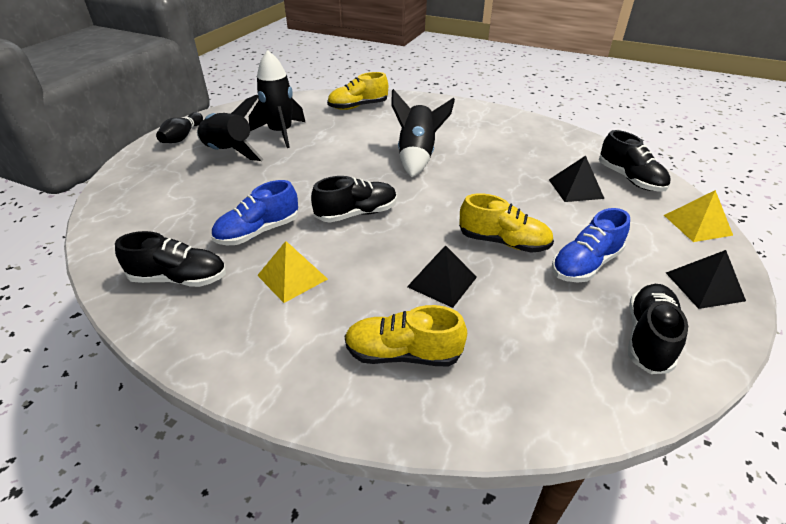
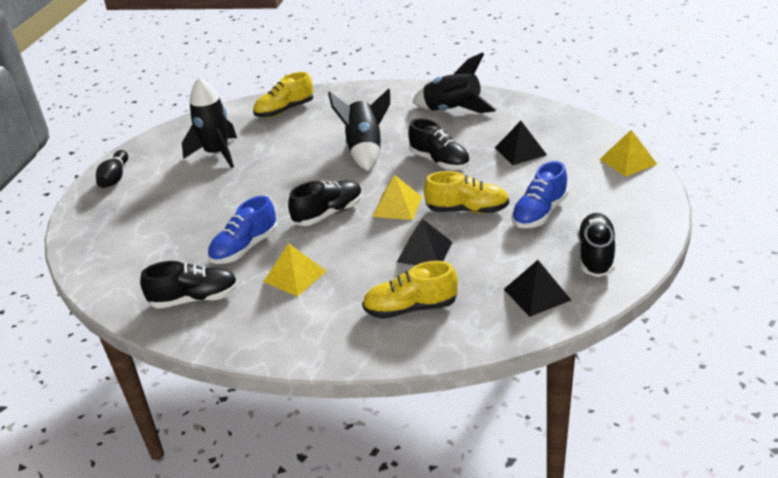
camera: 10 degrees left, 5 degrees down
black rocket [197,95,264,161] -> black rocket moved to [412,52,496,113]
black shoe [599,130,671,192] -> black shoe moved to [408,118,470,170]
black pyramid [666,250,746,309] -> black pyramid moved to [504,260,571,317]
none -> yellow pyramid [372,175,422,220]

